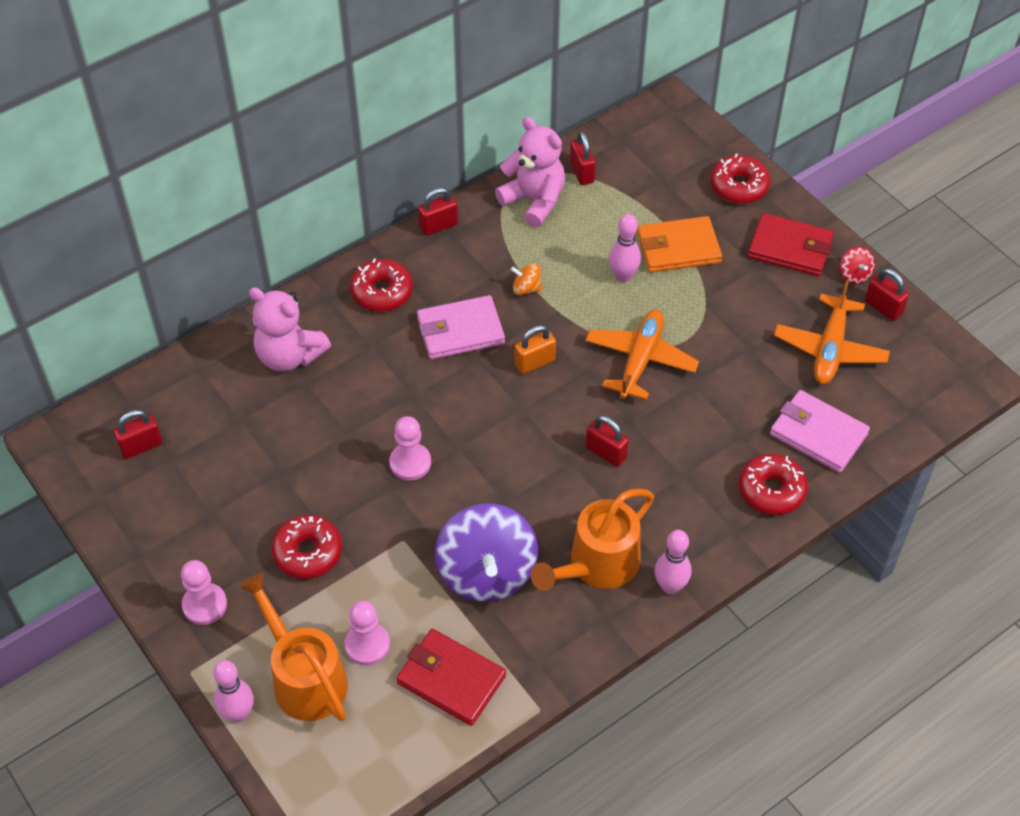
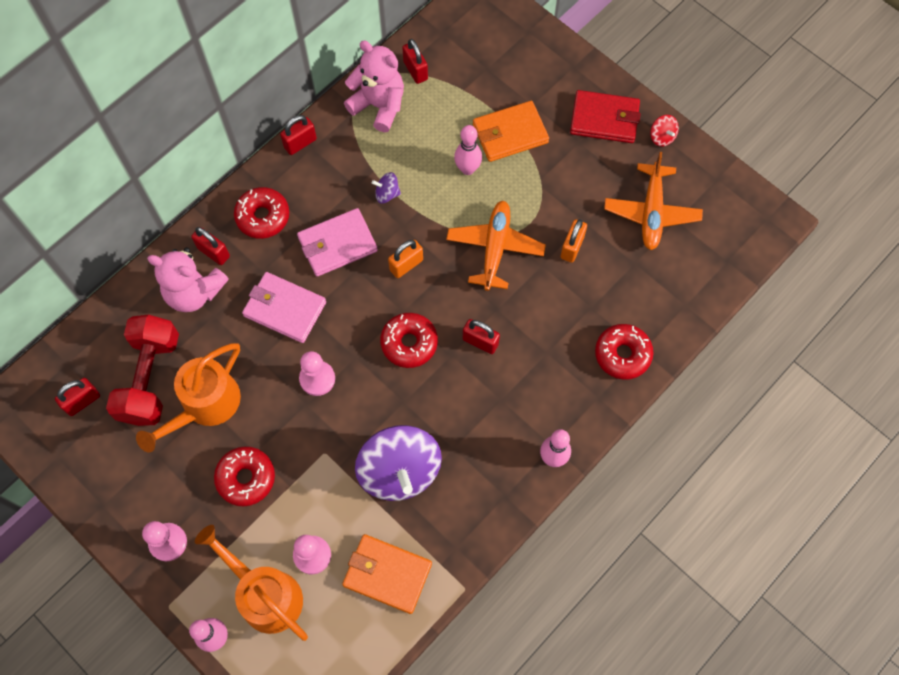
camera: 10 degrees left, 15 degrees up
red wallet [397,629,506,726] -> orange wallet [342,534,432,614]
orange spinning top [511,263,542,295] -> purple spinning top [372,172,401,203]
orange watering can [531,489,654,591] -> orange watering can moved to [136,343,241,453]
red donut [710,153,770,204] -> red donut moved to [380,313,438,368]
pink wallet [770,390,870,473] -> pink wallet moved to [242,272,326,343]
red padlock [865,268,909,321] -> red padlock moved to [191,227,230,265]
none -> red dumbbell [106,315,179,426]
none -> orange padlock [560,219,587,263]

